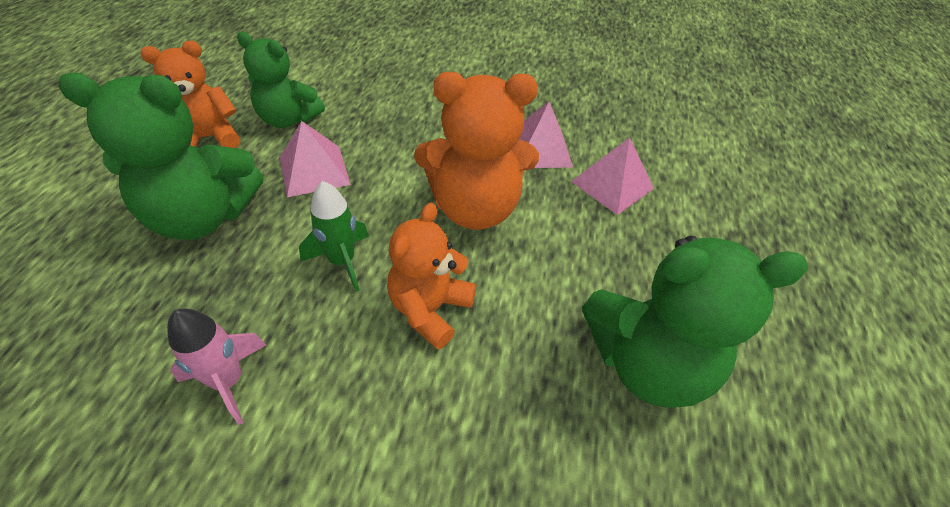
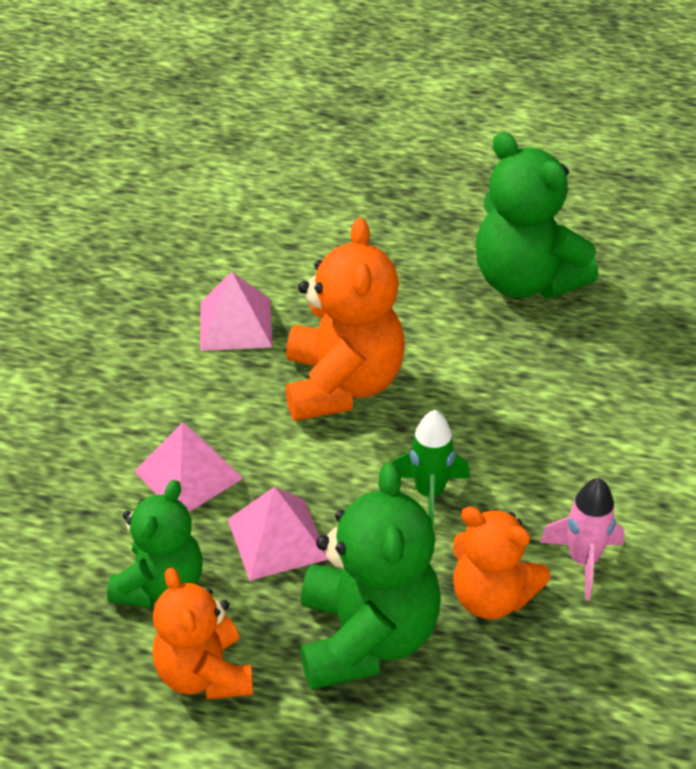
camera: 85 degrees left, 5 degrees down
orange teddy bear [387,203,476,350] -> orange teddy bear moved to [453,506,550,619]
pink pyramid [571,137,654,215] -> pink pyramid moved to [134,422,244,512]
green teddy bear [582,236,808,408] -> green teddy bear turned 135 degrees clockwise [476,132,599,299]

